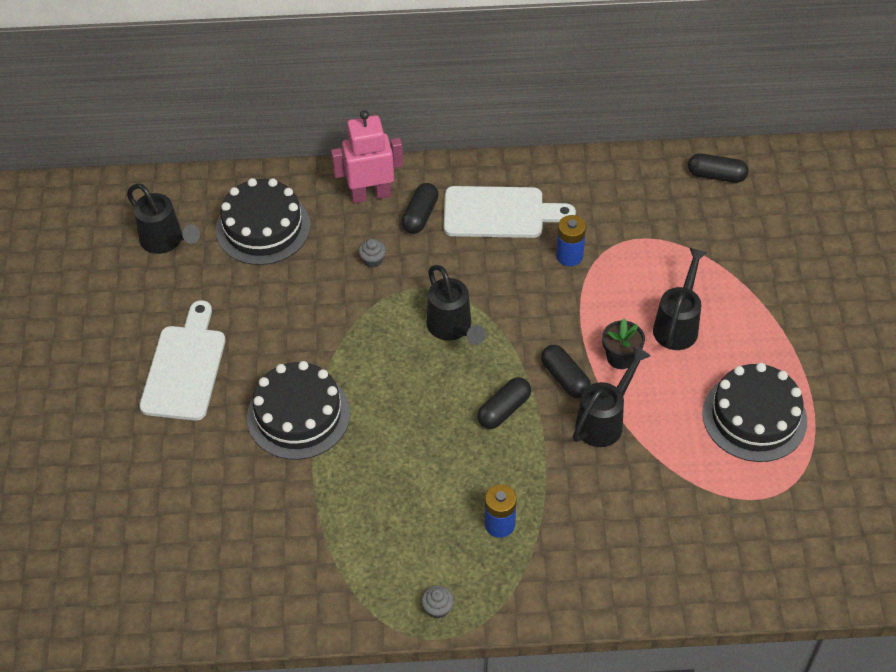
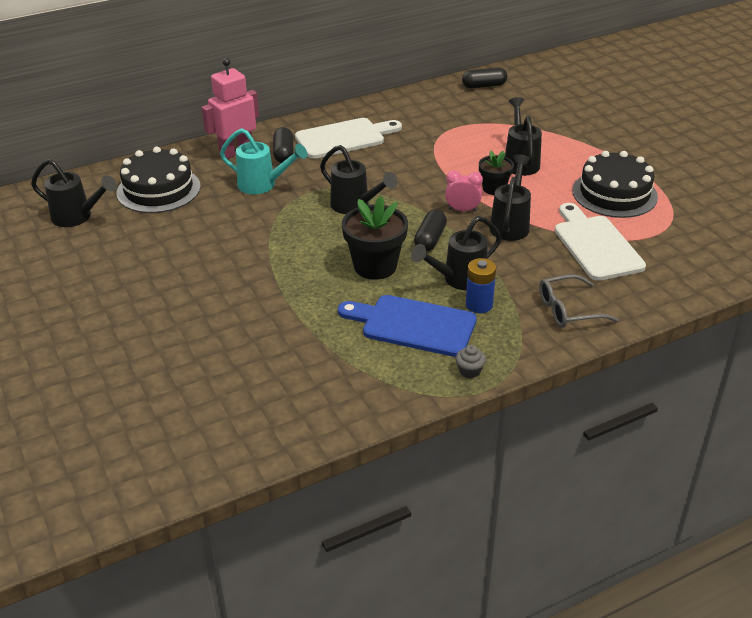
camera: 25 degrees left, 15 degrees down
white cutting board [139,300,226,421] -> white cutting board moved to [555,203,646,281]
black cake [247,361,350,460] -> none
grey cupcake [358,239,386,268] -> turquoise watering can [220,128,307,194]
black capsule [541,345,591,398] -> pink clock [445,170,483,212]
blue battery [556,215,586,266] -> none
none -> blue cutting board [338,295,477,357]
none -> black flower pot [342,196,408,280]
none -> black watering can [411,216,502,290]
none -> grey glasses [539,274,619,328]

